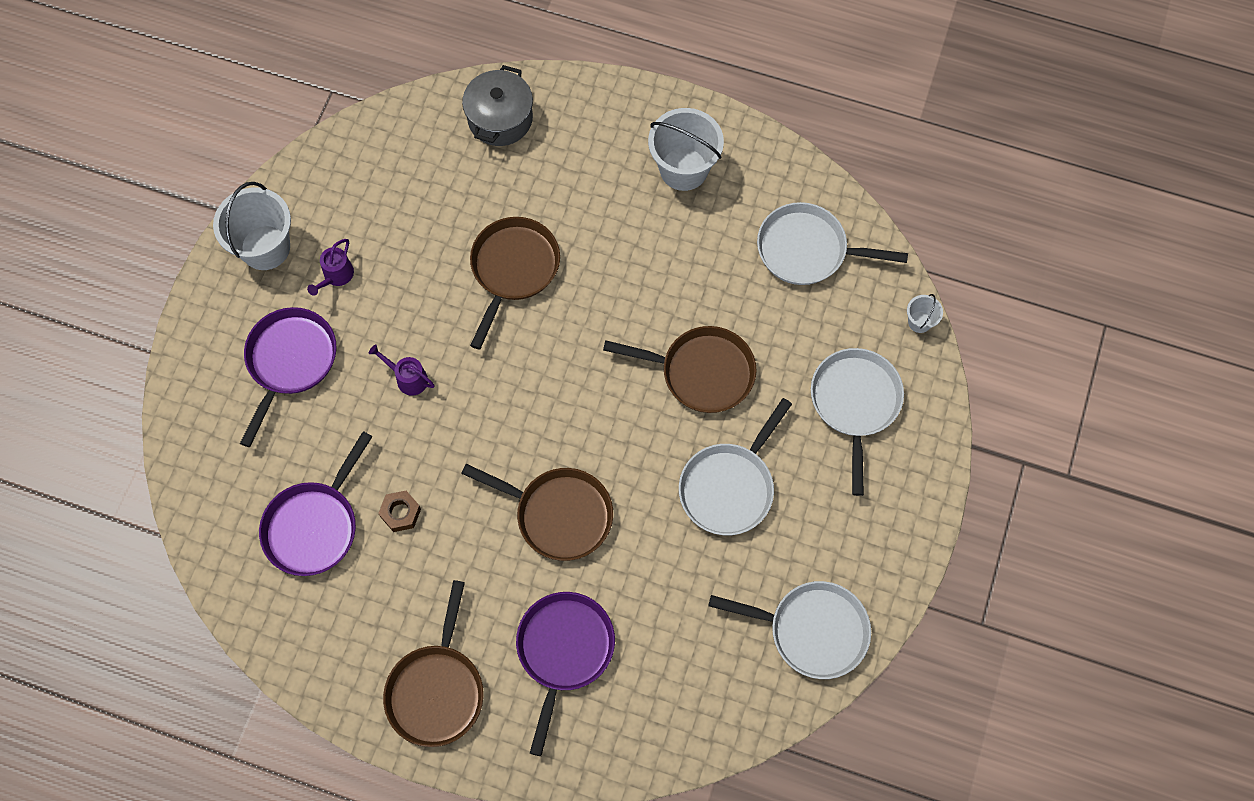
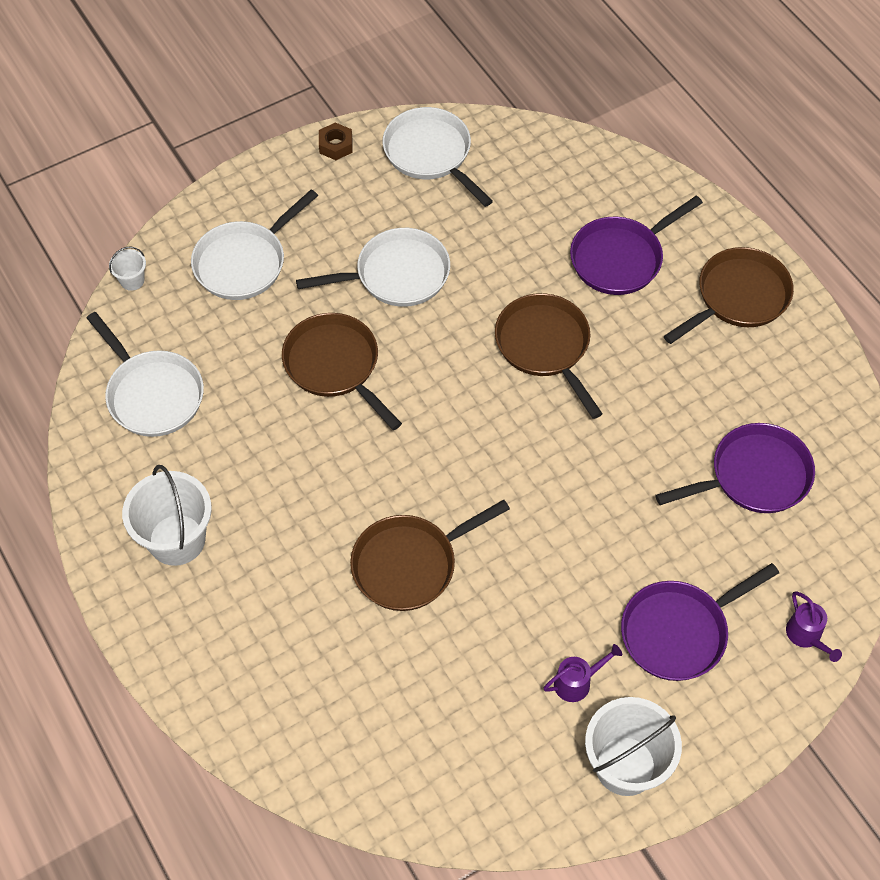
camera: 140 degrees left, 10 degrees down
purple watering can [369,345,435,396] -> purple watering can moved to [786,592,842,662]
brown nut [378,491,421,532] -> brown nut moved to [319,123,352,160]
grey pot [462,65,533,146] -> none

